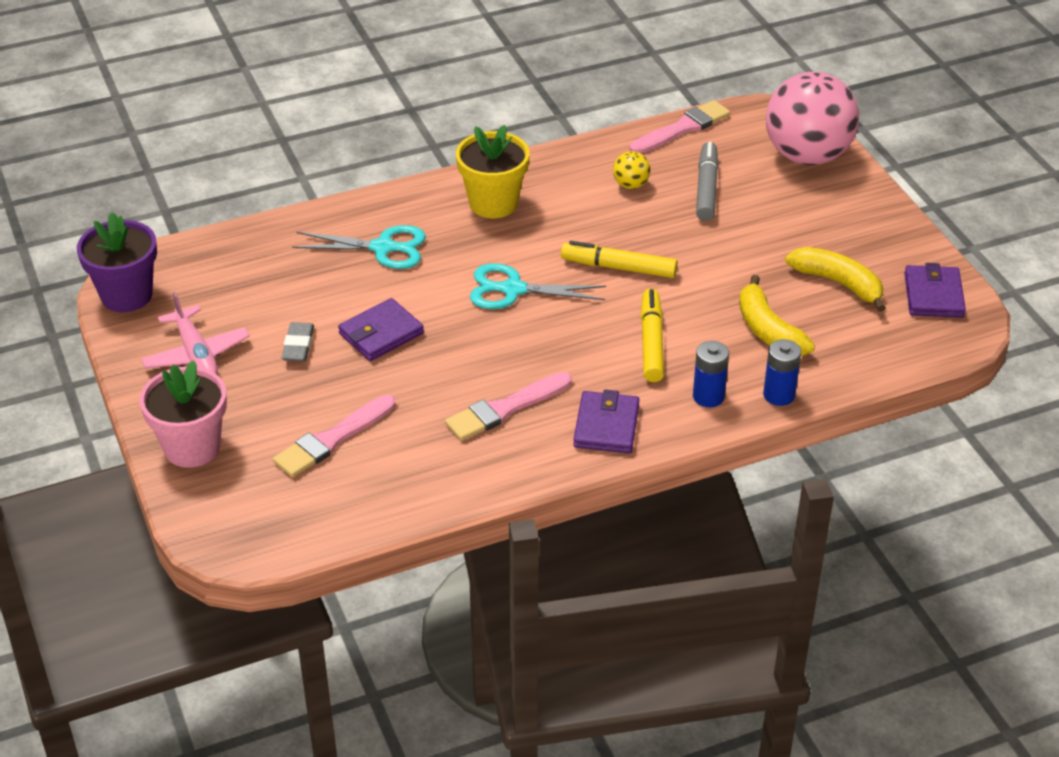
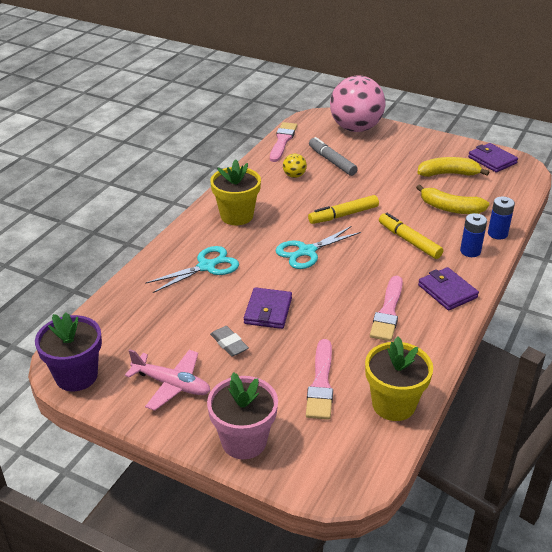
camera: 40 degrees left, 5 degrees down
none -> yellow flower pot [365,337,433,421]

